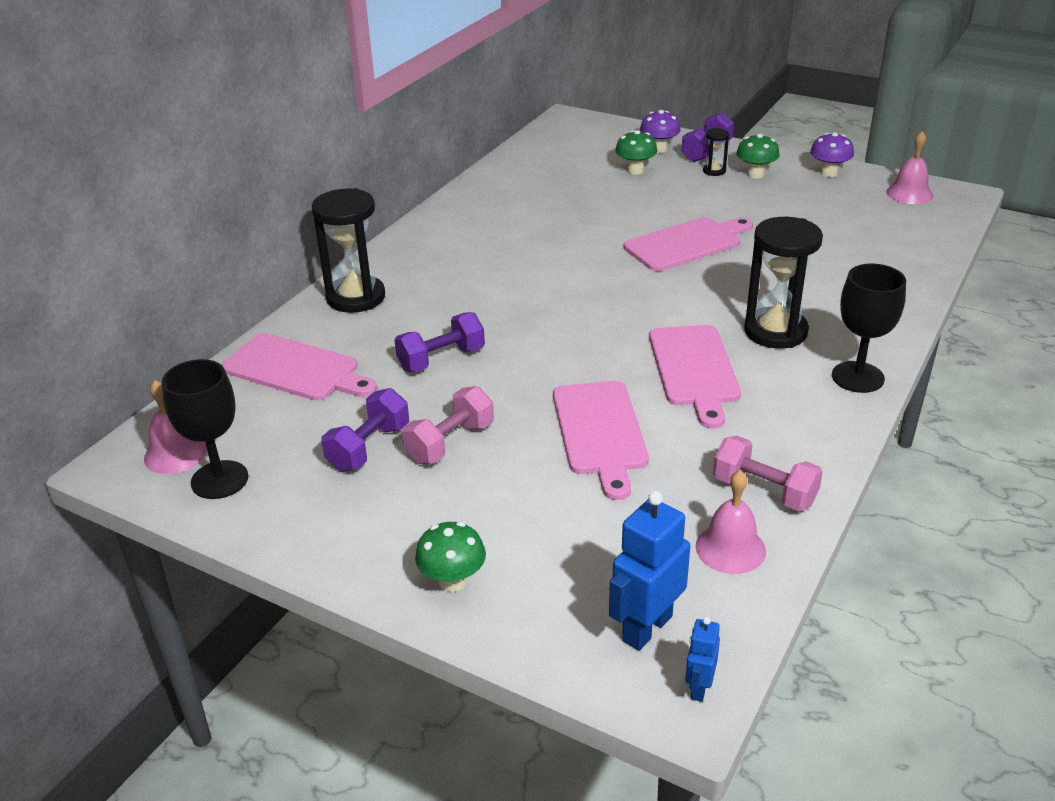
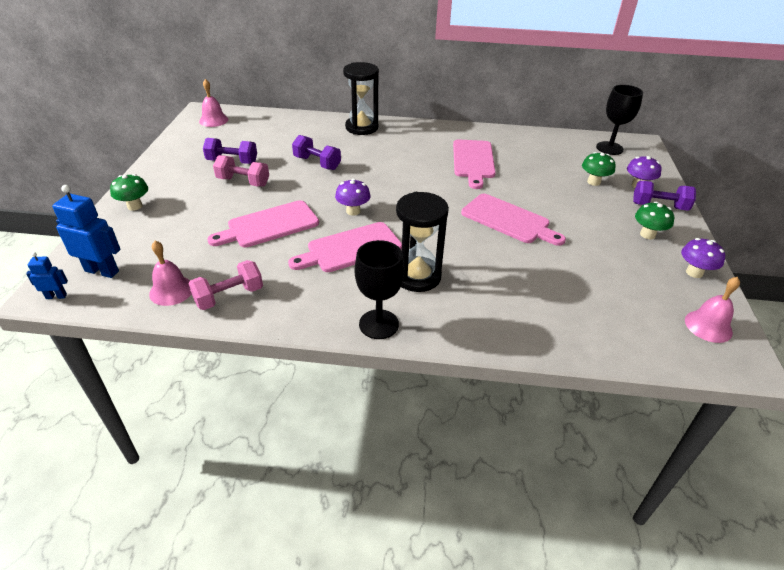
camera: 65 degrees right, 5 degrees up
black goblet [162,359,248,499] -> black goblet moved to [596,85,643,155]
pink cutting board [222,333,377,400] -> pink cutting board moved to [453,139,496,189]
black hourglass [703,128,729,176] -> none
pink dumbbell [713,436,823,511] -> pink dumbbell turned 45 degrees clockwise [188,260,263,310]
none -> purple mushroom [335,179,371,216]

